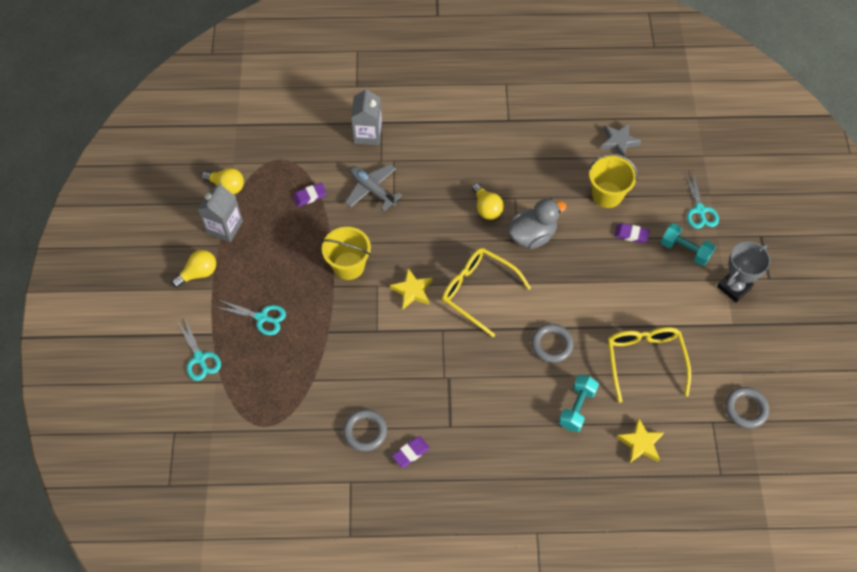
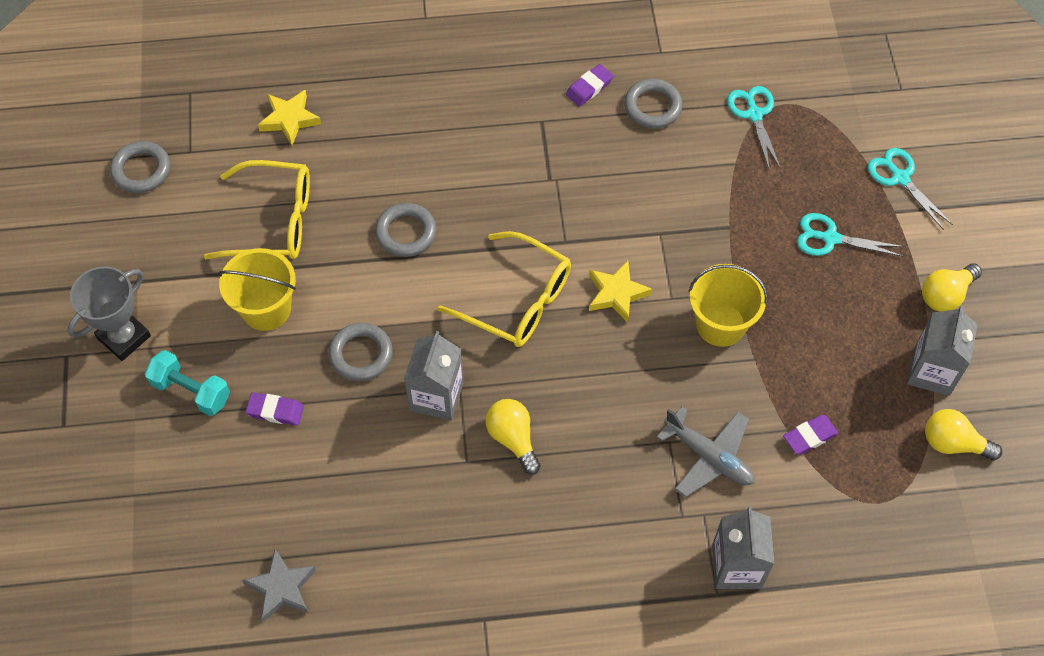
camera: 175 degrees right, 0 degrees up
grey duck [508,199,567,249] -> grey carton [404,331,464,421]
turquoise dumbbell [559,375,599,432] -> none
yellow bucket [589,154,638,208] -> yellow bucket moved to [218,248,296,331]
yellow glasses [608,327,691,403] -> yellow glasses turned 75 degrees counterclockwise [204,160,310,259]
turquoise scissors [685,172,719,229] -> turquoise scissors moved to [727,86,781,171]
none -> grey ring [329,323,393,381]

